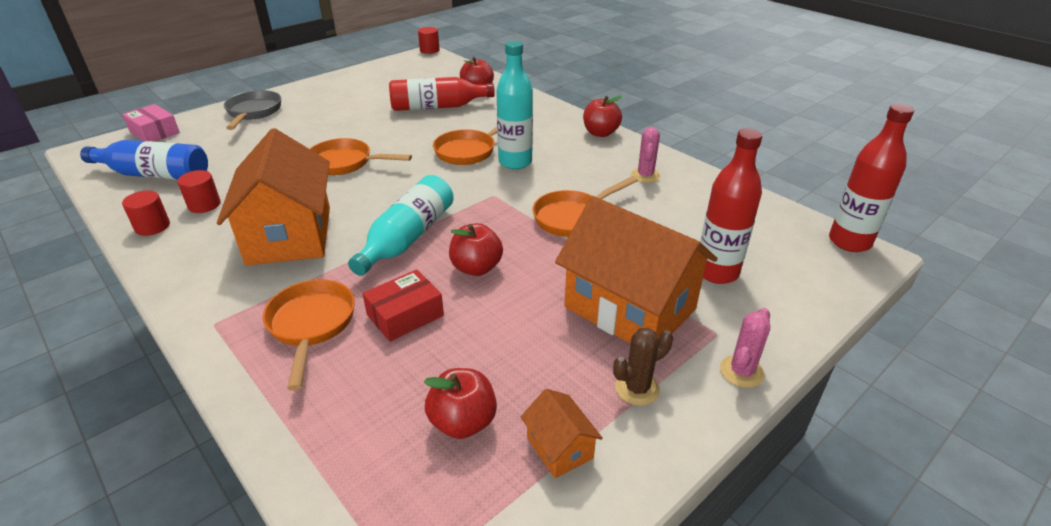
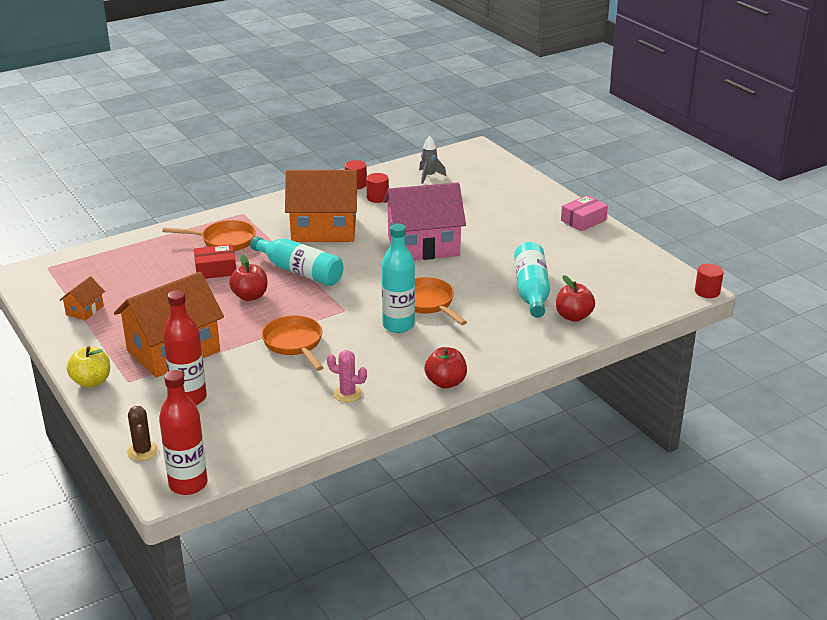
camera: 100 degrees right, 5 degrees down
blue bottle [80,140,208,180] -> grey rocket [419,136,446,184]
pink box [122,104,180,142] -> pink box moved to [561,195,608,231]
grey pan [224,90,281,130] -> none
orange pan [310,138,412,175] -> pink house [383,182,466,260]
red box [362,270,444,342] -> red box turned 75 degrees counterclockwise [194,244,236,279]
red bottle [389,77,495,111] -> turquoise bottle [514,242,550,318]
red apple [424,368,497,439] -> none
orange house [521,389,603,478] -> orange house turned 45 degrees counterclockwise [60,276,105,320]
brown cactus [613,328,673,406] -> brown cactus moved to [127,406,158,461]
pink cactus [720,308,770,388] -> yellow apple [67,346,110,388]

